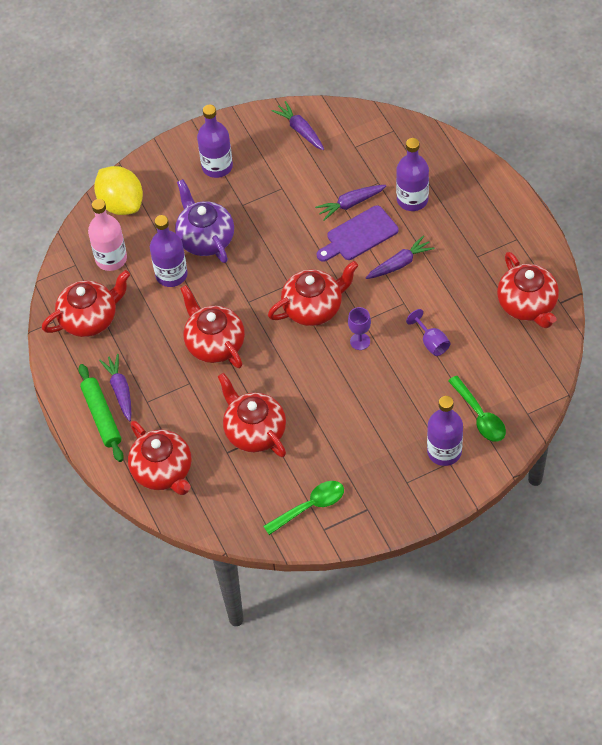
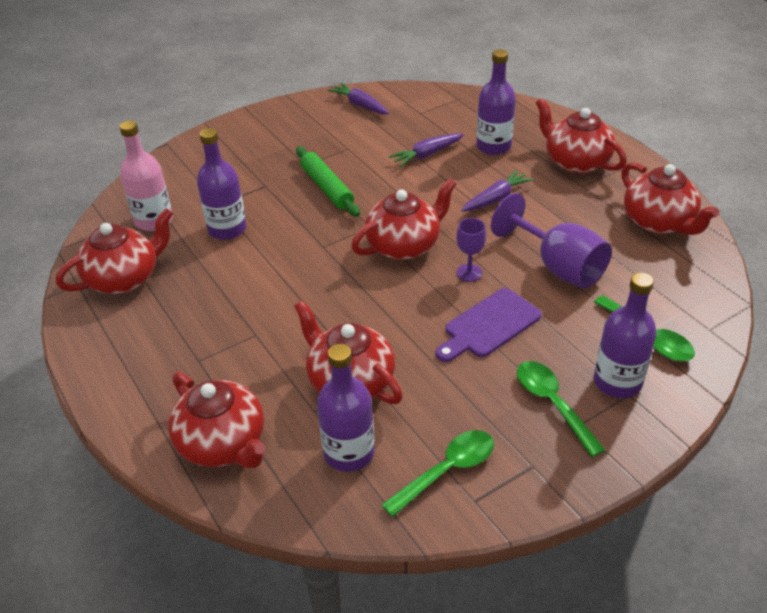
camera: 10 degrees left, 15 degrees down
green rolling pin [79,364,124,462] -> green rolling pin moved to [296,147,360,217]
yellow lemon [94,166,143,215] -> none
purple carrot [99,354,131,421] -> none
purple teapot [175,179,234,263] -> none
red teapot [180,285,245,368] -> red teapot moved to [536,98,626,174]
purple bottle [197,105,233,178] -> purple bottle moved to [317,344,375,472]
purple cutting board [317,205,398,262] -> purple cutting board moved to [436,288,542,362]
purple goblet [406,309,450,356] -> purple goblet [491,193,612,289], size x1.92
none -> green spoon [517,361,605,457]

